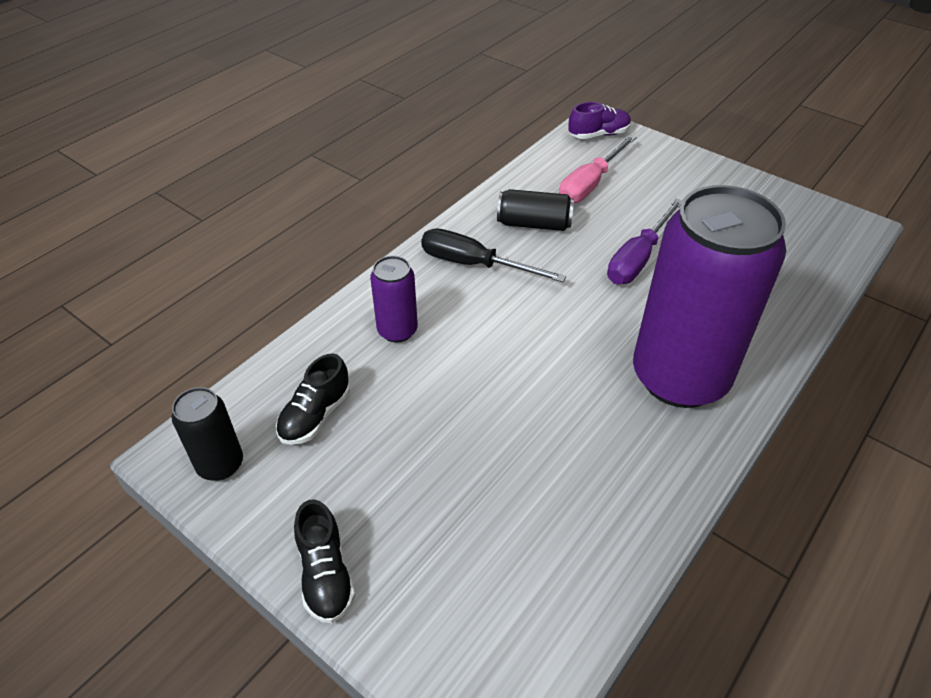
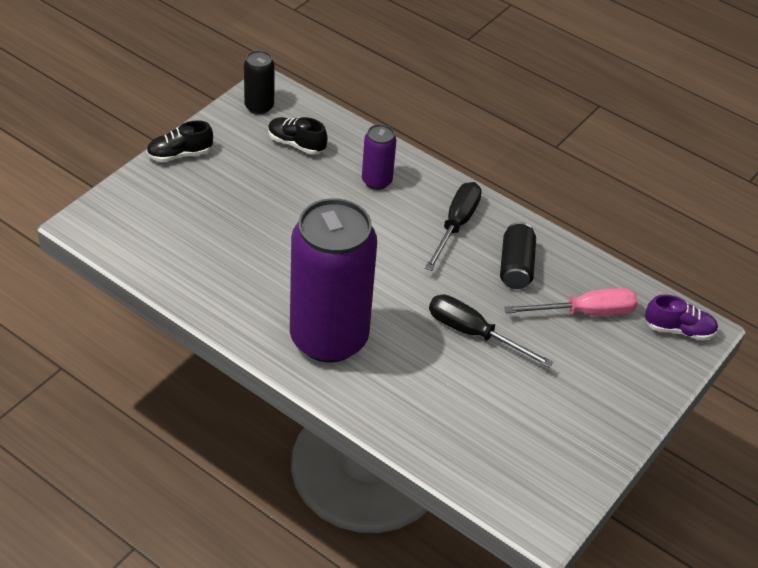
camera: 85 degrees right, 0 degrees up
pink screwdriver [559,135,637,203] -> pink screwdriver turned 135 degrees clockwise [504,288,638,316]
purple shoe [568,102,631,139] -> purple shoe turned 60 degrees counterclockwise [645,294,718,341]
purple screwdriver [607,198,682,284] -> black screwdriver [429,295,553,368]

